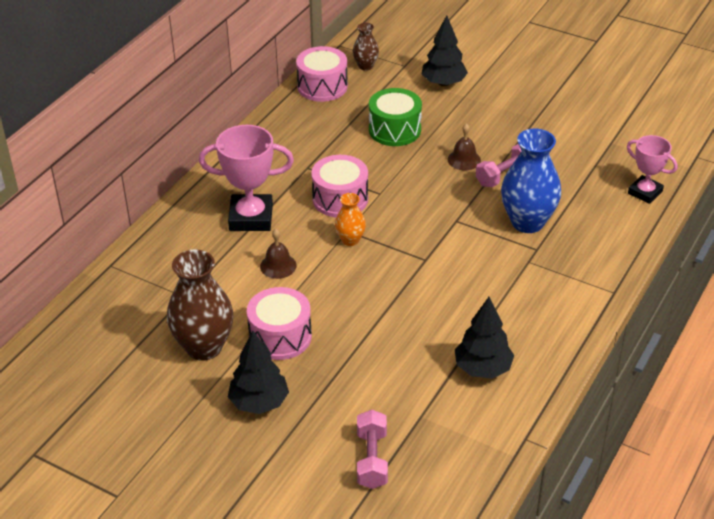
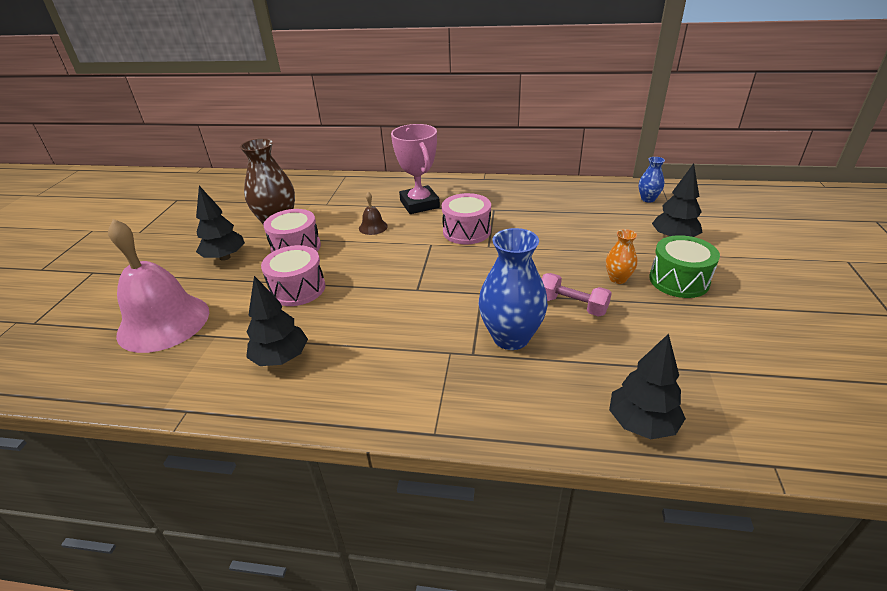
camera: 70 degrees right, 5 degrees down
pink drum [296,46,348,102] -> pink drum moved to [261,245,325,306]
orange vase [335,193,366,246] -> orange vase moved to [606,229,637,284]
brown vase [353,23,379,71] -> blue vase [639,157,665,203]
pink dumbbell [357,410,388,489] -> pink bell [108,219,209,353]
green drum [369,88,422,146] -> green drum moved to [649,235,720,298]
brown bell [448,123,481,170] -> none
pink trophy [627,135,678,204] -> black tree [609,334,686,439]

